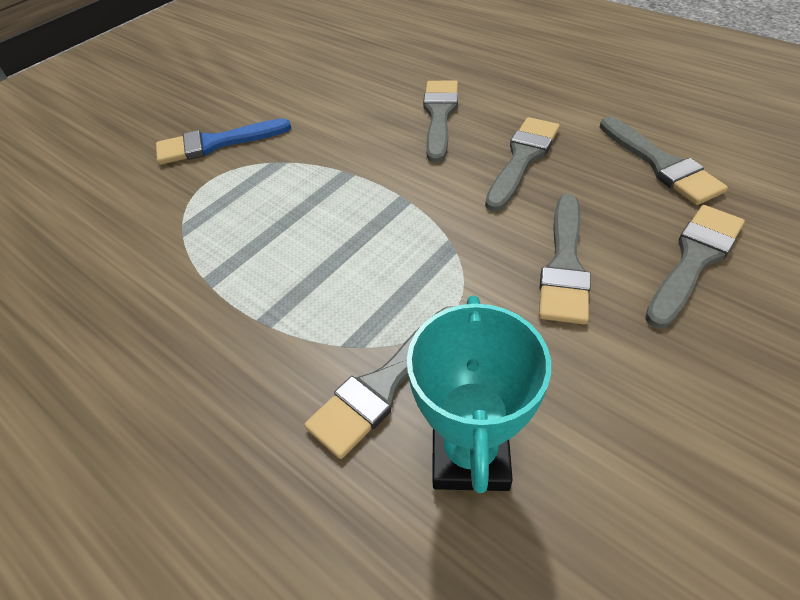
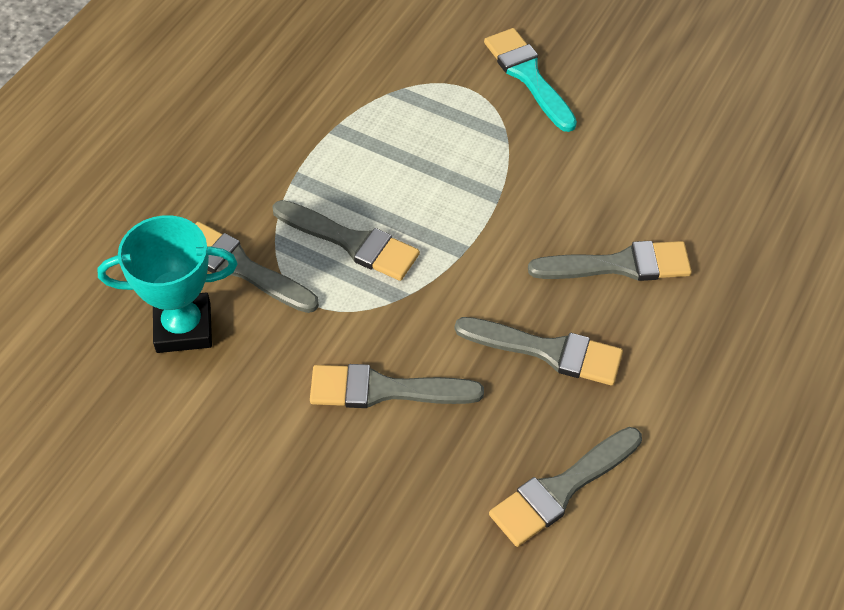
camera: 75 degrees right, 5 degrees up
blue brush [156,118,291,165] -> turquoise brush [484,28,577,132]
grey brush [645,205,745,329] -> grey brush moved to [272,200,420,281]

